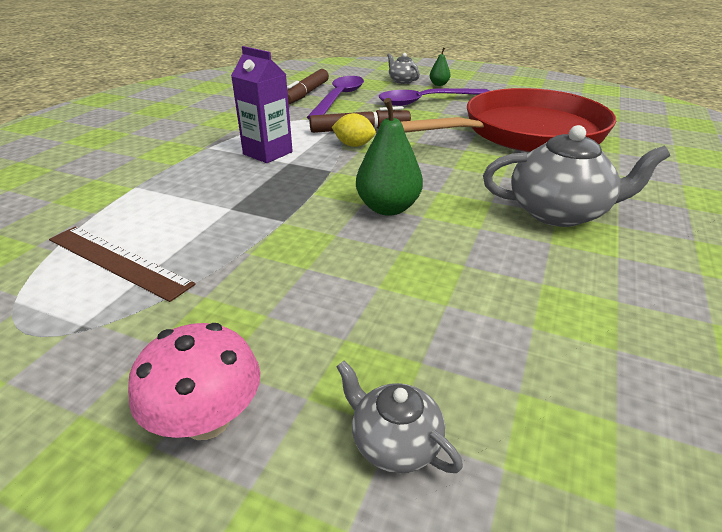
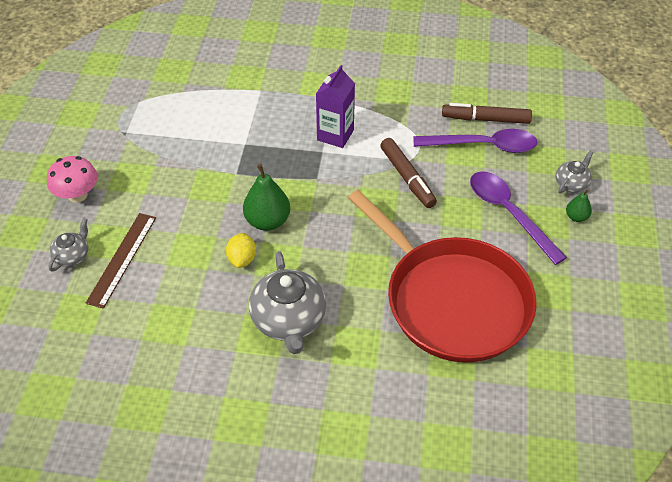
camera: 75 degrees right, 15 degrees up
brown ruler [49,226,195,302] -> brown ruler moved to [86,213,156,309]
yellow lemon [332,113,376,147] -> yellow lemon moved to [226,233,256,268]

